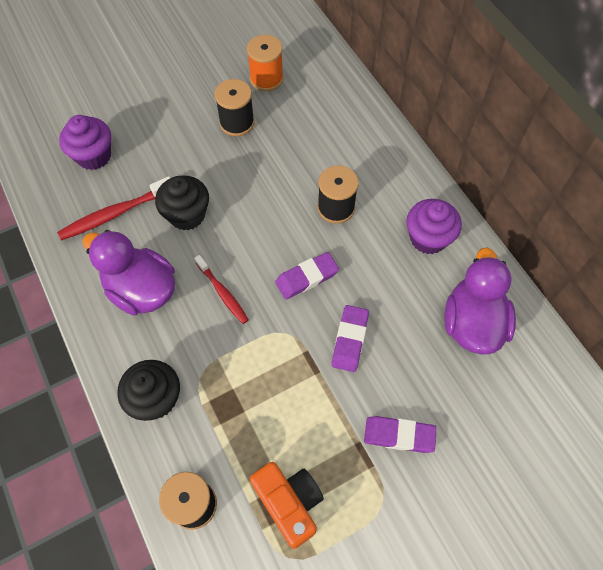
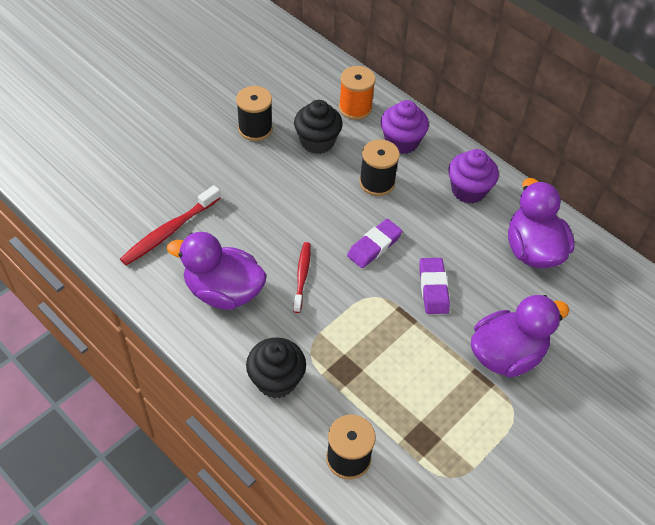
camera: 20 degrees left, 10 degrees down
purple cupcake [59,115,111,170] -> purple cupcake moved to [381,100,429,154]
black cupcake [155,175,209,230] -> black cupcake moved to [294,100,343,154]
red toothbrush [194,255,249,324] -> red toothbrush turned 120 degrees counterclockwise [293,242,311,313]
orange spool [247,35,283,91] -> orange spool moved to [339,66,376,120]
orange camera [250,462,324,549] -> none
purple eraser [364,416,437,453] -> purple duck [471,295,569,378]

